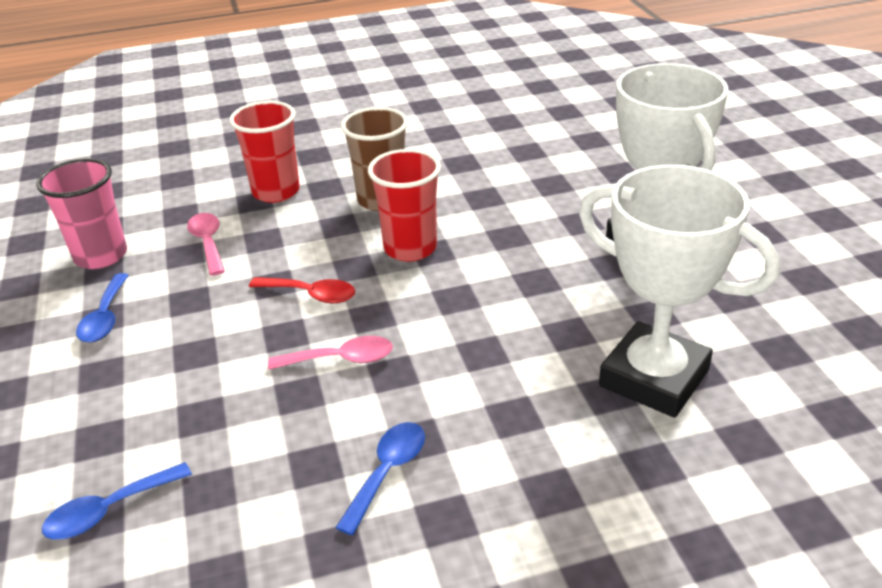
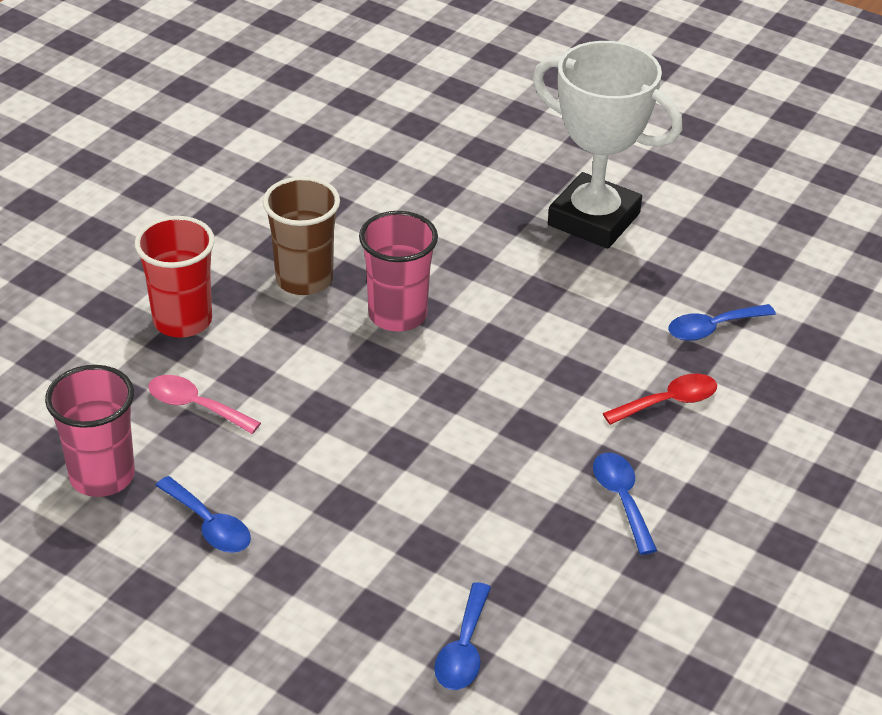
camera: 45 degrees left, 5 degrees up
red spoon [249,277,355,303] -> red spoon moved to [603,374,717,425]
pink spoon [268,336,393,370] -> none
red cup [368,149,441,262] -> pink cup [359,211,438,332]
white trophy [579,165,780,418] -> blue spoon [668,304,776,341]

